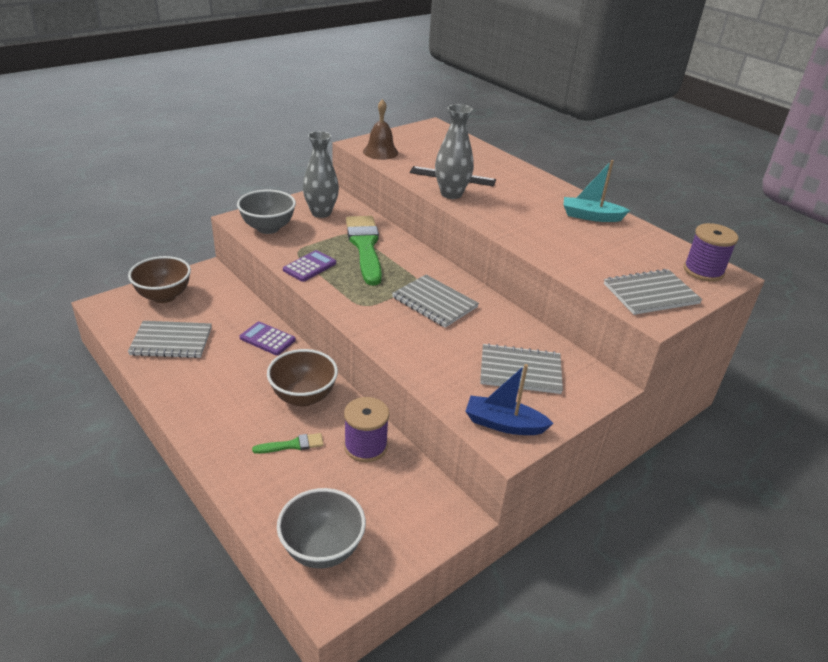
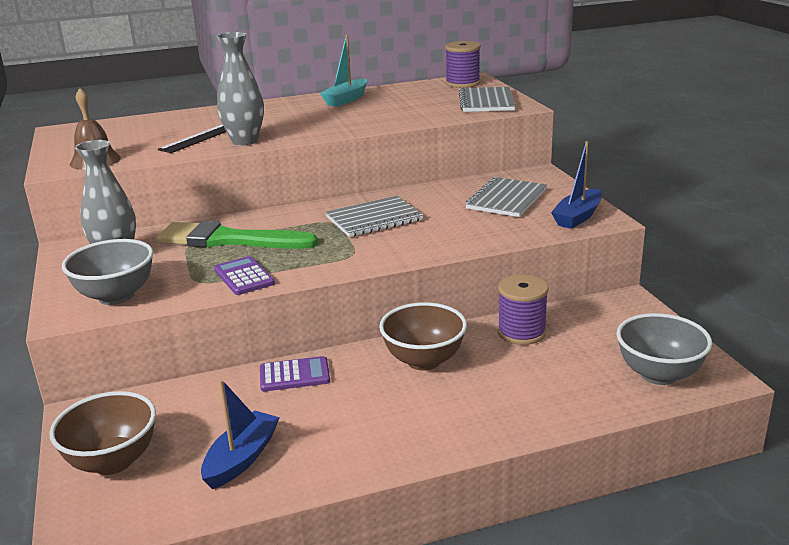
camera: 65 degrees left, 10 degrees down
grey notebook [128,321,212,358] -> blue boat [201,379,280,489]
purple calculator [240,322,296,355] -> purple calculator turned 150 degrees counterclockwise [260,356,330,392]
green brush [252,433,324,454] -> none

